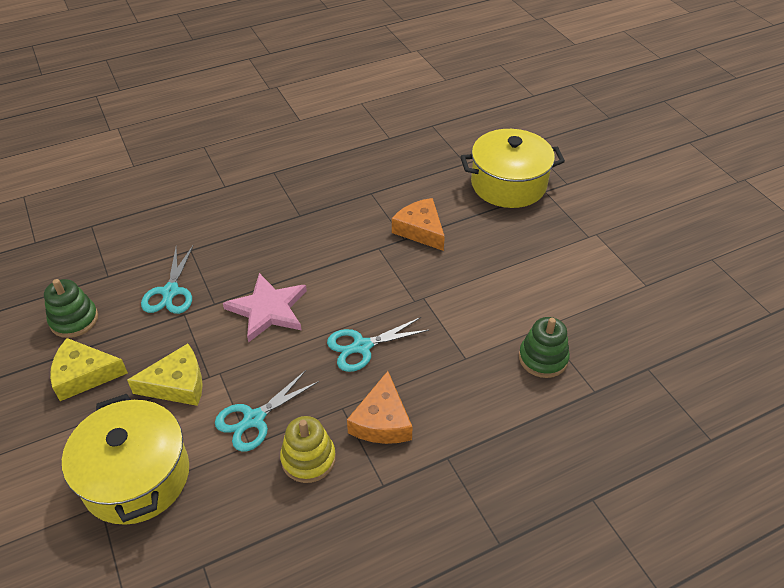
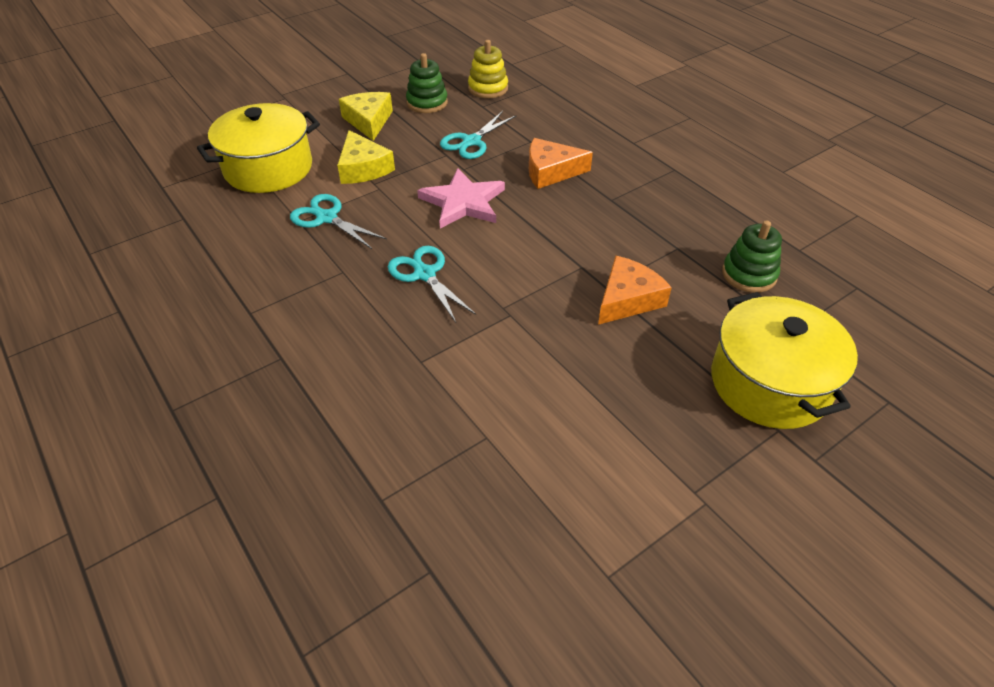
camera: 80 degrees right, 0 degrees up
turquoise scissors [141,245,194,314] -> turquoise scissors turned 45 degrees counterclockwise [440,111,517,159]
yellow stacking toy [280,416,336,483] -> yellow stacking toy moved to [468,40,508,98]
orange cheese [347,371,413,444] -> orange cheese moved to [529,138,593,189]
green stacking toy [519,317,570,378] -> green stacking toy moved to [722,220,782,293]

